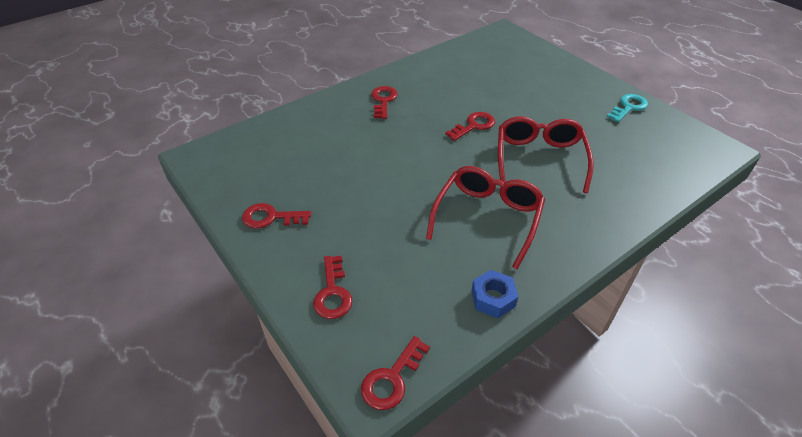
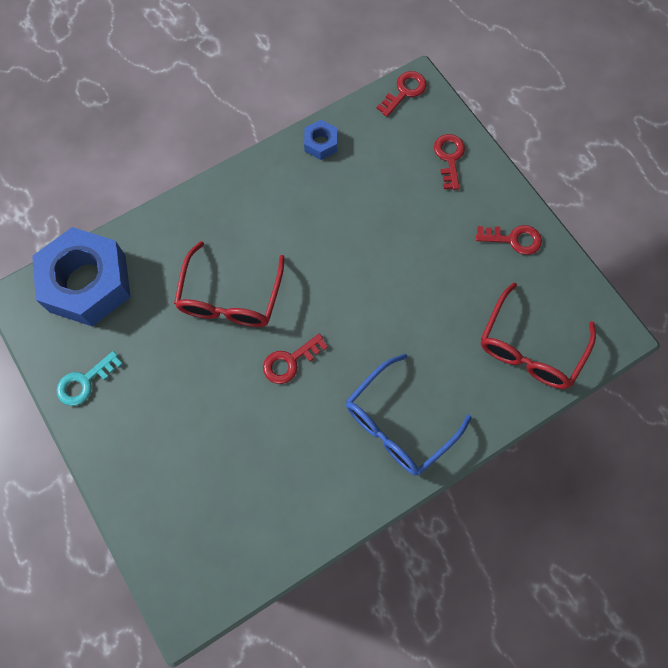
camera: 175 degrees left, 25 degrees up
red key [371,86,398,119] -> blue glasses [346,354,472,475]
red glasses [426,166,545,269] -> red glasses moved to [481,282,596,389]
none -> blue nut [32,227,131,327]

